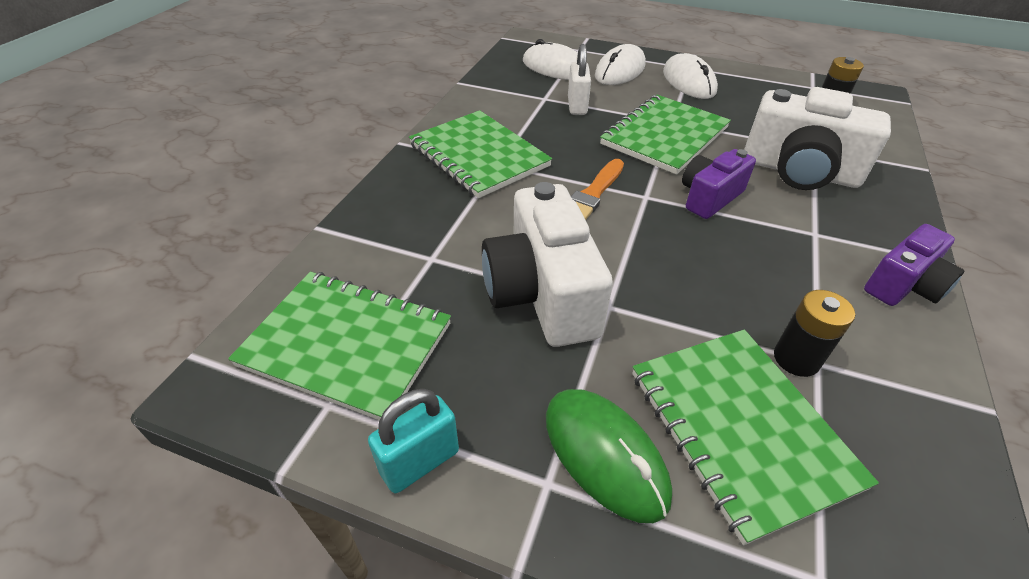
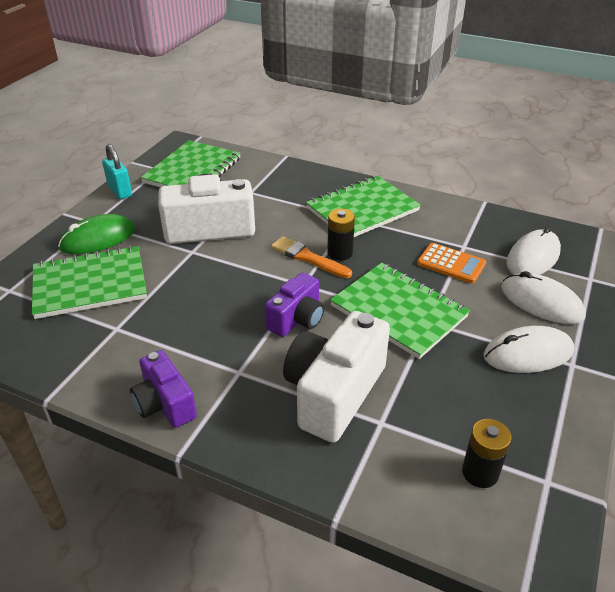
camera: 95 degrees right, 5 degrees down
white padlock [568,44,591,115] -> orange calculator [417,243,486,283]
purple camera [682,149,756,219] -> purple camera turned 75 degrees clockwise [265,272,324,337]
black battery [774,290,855,377] -> black battery moved to [327,209,355,260]

